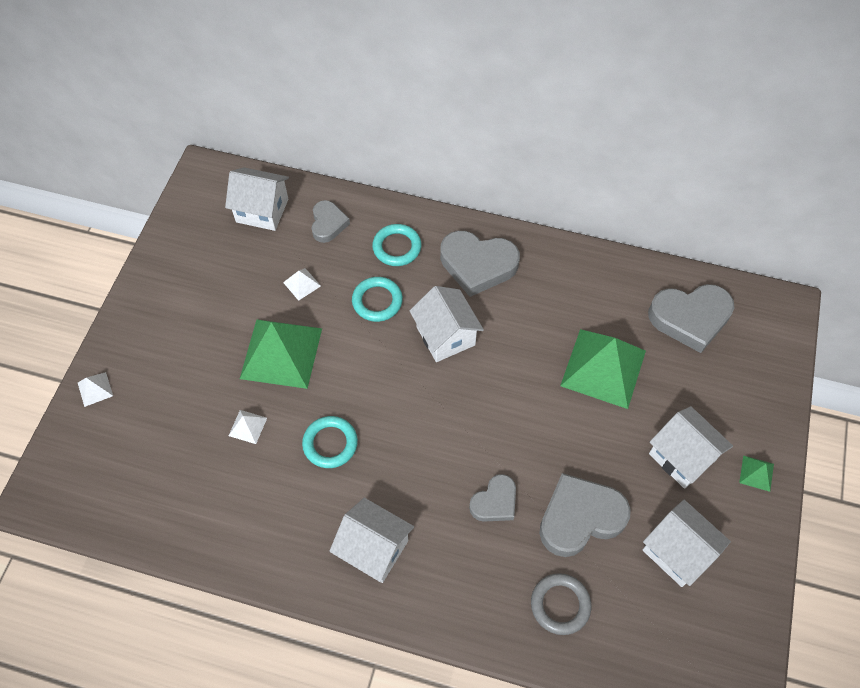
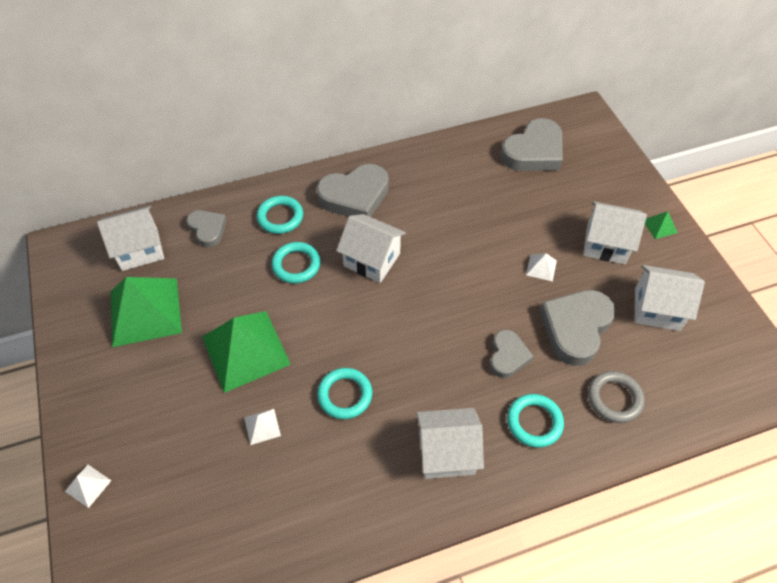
camera: 35 degrees left, 5 degrees down
white pyramid [283,268,321,301] -> white pyramid moved to [526,253,557,282]
green pyramid [560,329,646,409] -> green pyramid moved to [111,277,182,347]
none -> turquoise ring [507,394,564,448]

